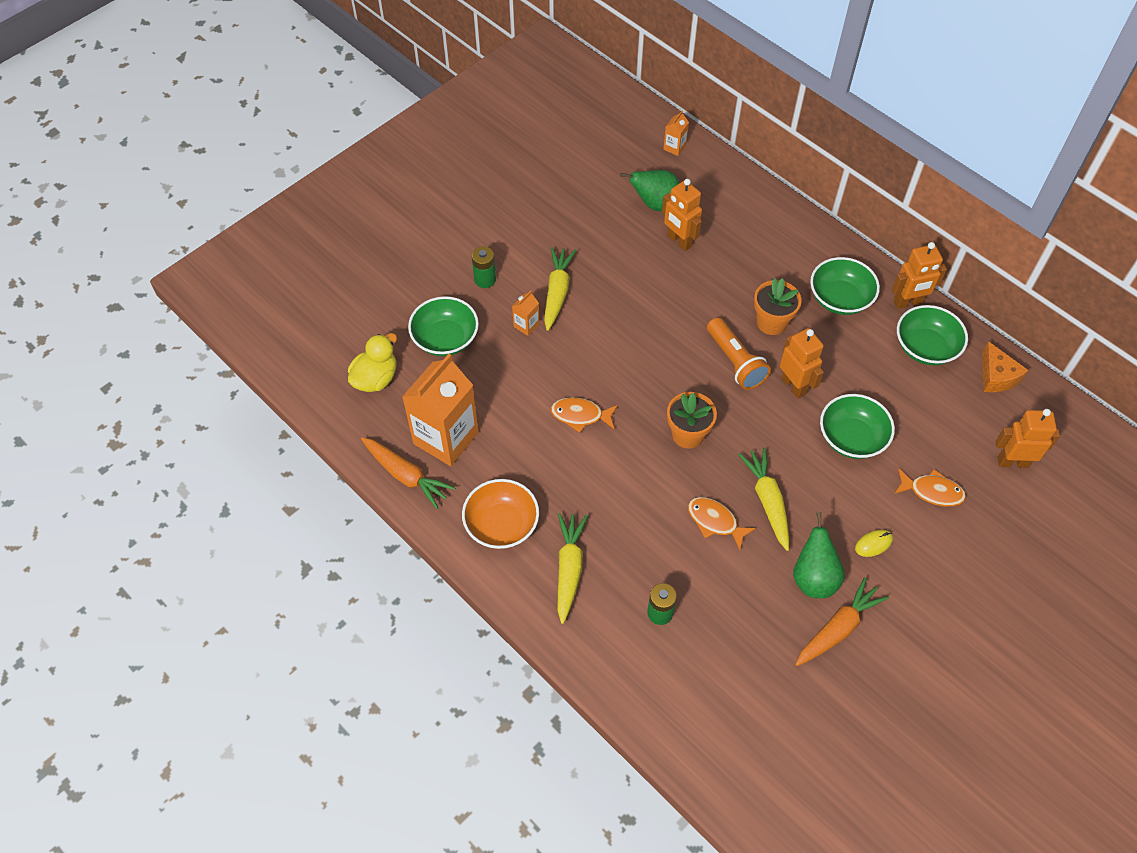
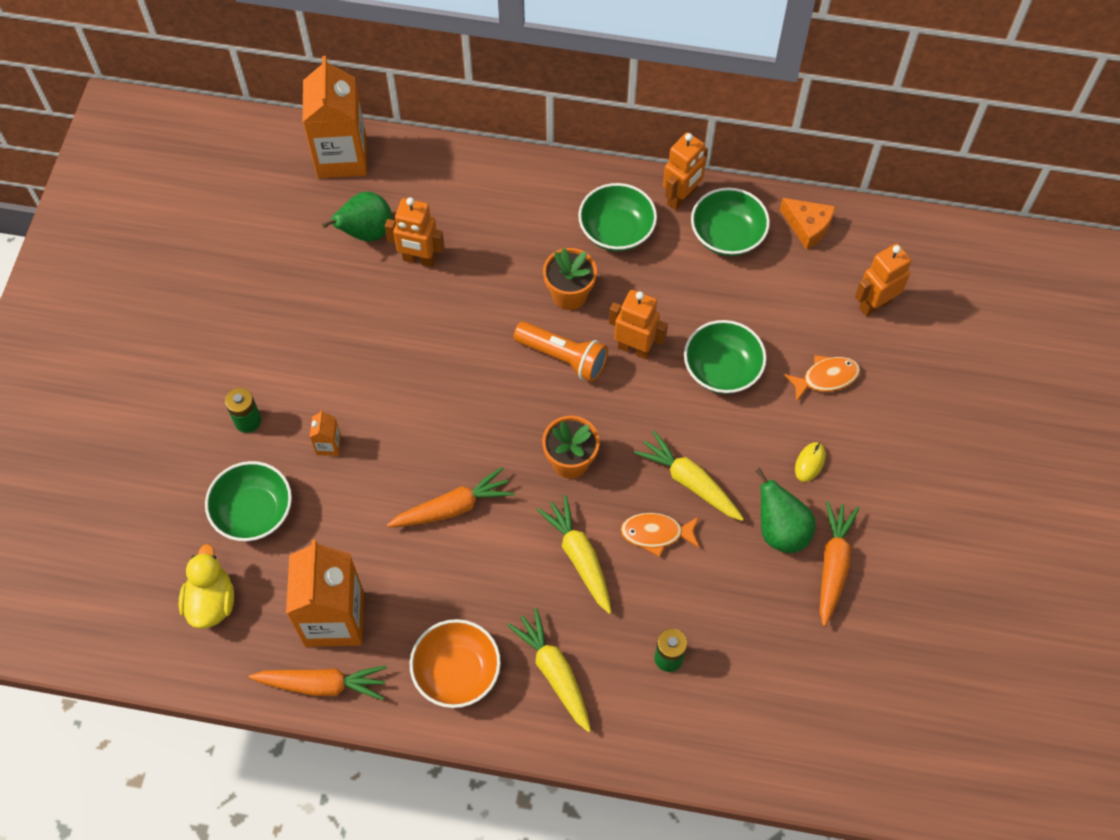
camera: 35 degrees left, 5 degrees up
yellow carrot [544,247,576,331] -> yellow carrot moved to [537,495,612,614]
orange fish [551,397,618,433] -> orange carrot [387,467,514,527]
orange carton [663,111,689,156] -> orange carton [303,56,367,178], size x2.38

